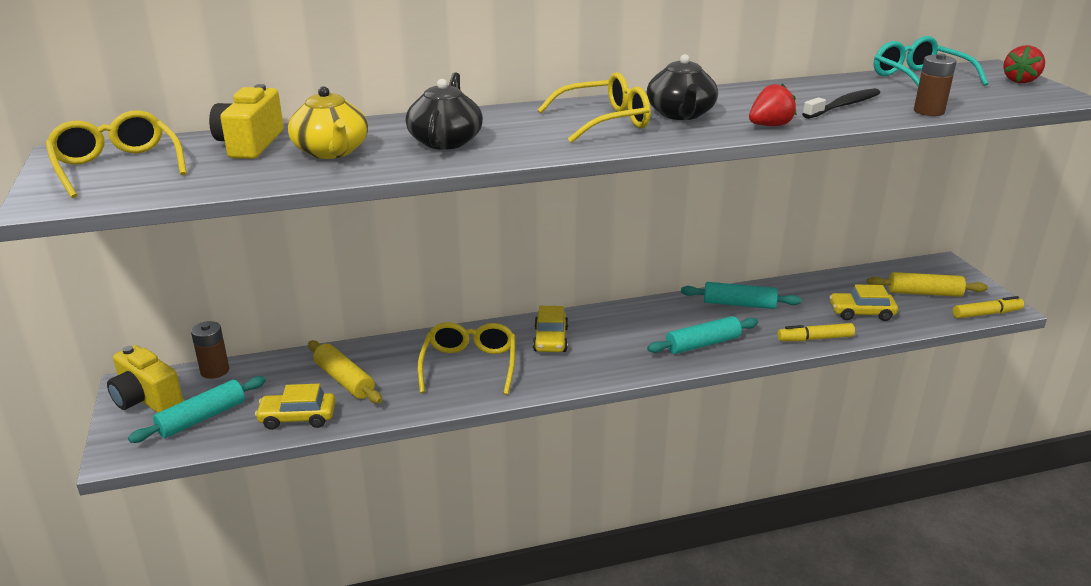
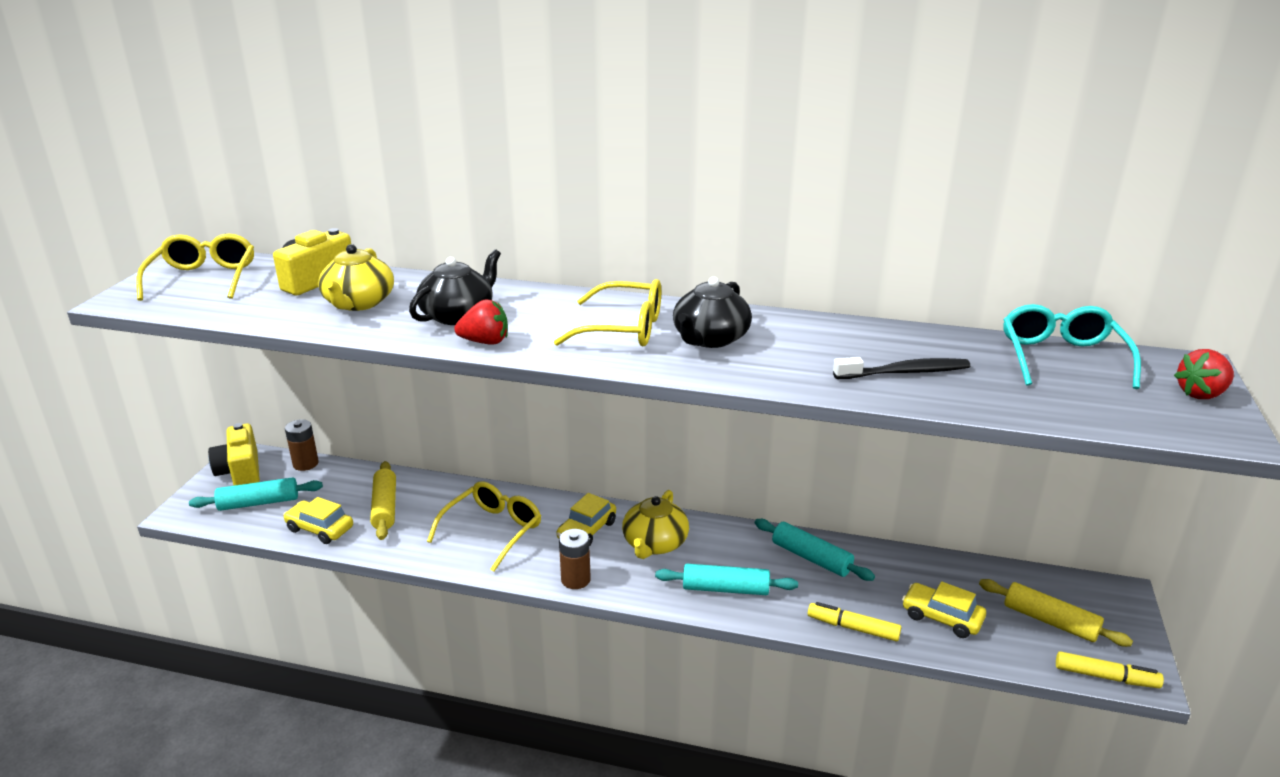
camera: 30 degrees right, 0 degrees up
red strawberry [749,84,797,126] -> red strawberry moved to [454,299,508,344]
brown battery [914,53,957,116] -> brown battery moved to [559,529,591,589]
none -> yellow teapot [622,490,689,559]

